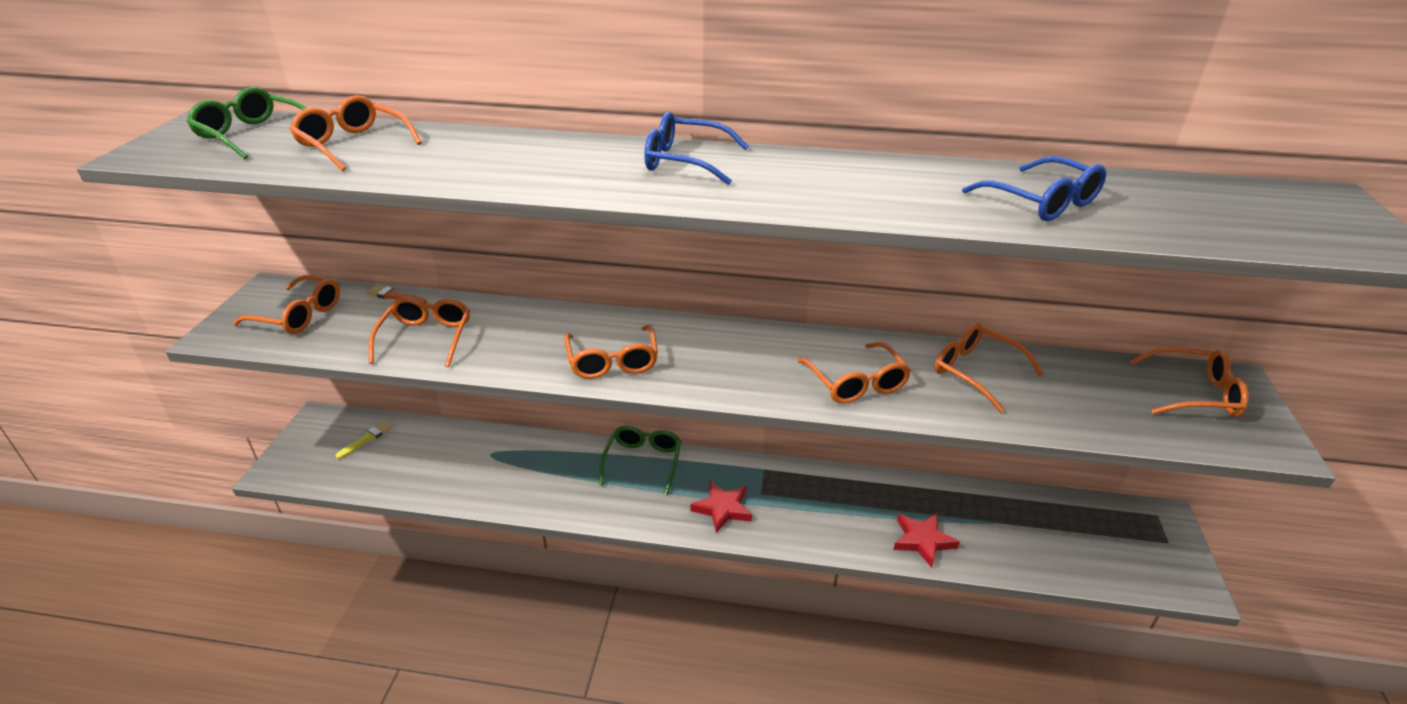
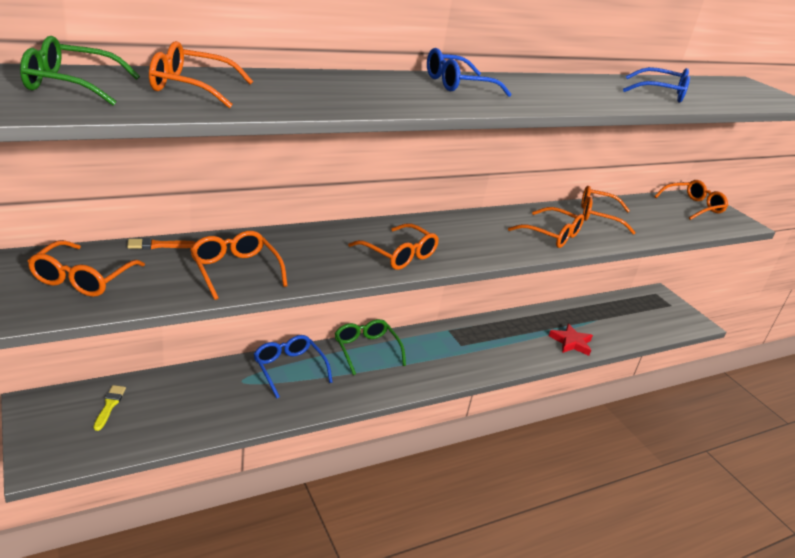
camera: 40 degrees left, 5 degrees down
orange glasses [233,275,340,334] -> orange glasses turned 120 degrees clockwise [28,240,145,297]
red star [690,481,752,533] -> none
none -> blue glasses [254,335,333,398]

